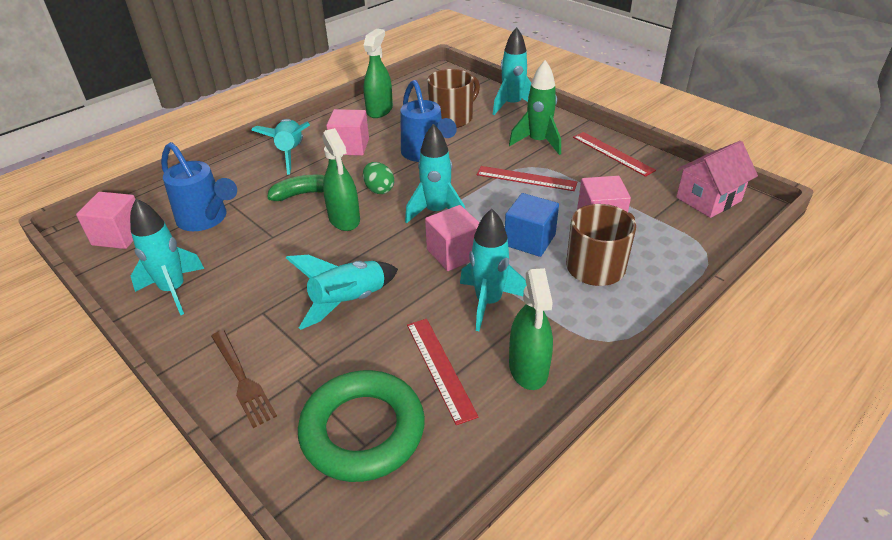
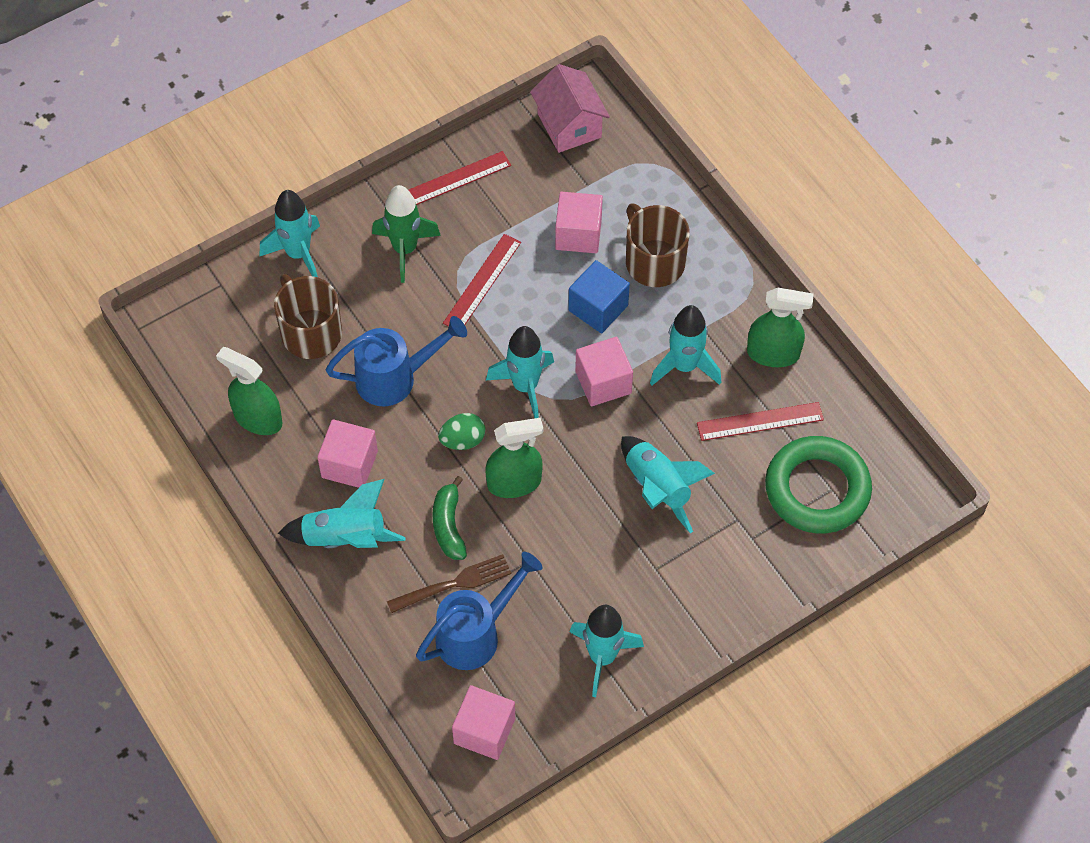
camera: 80 degrees left, 20 degrees up
brown fork [211,330,277,428] -> brown fork moved to [387,554,511,613]

